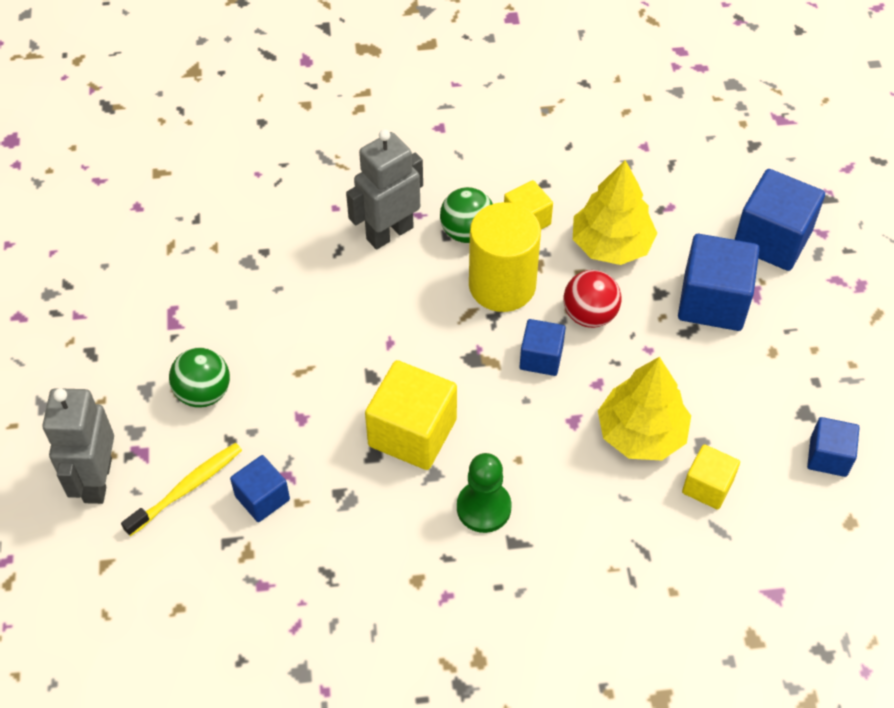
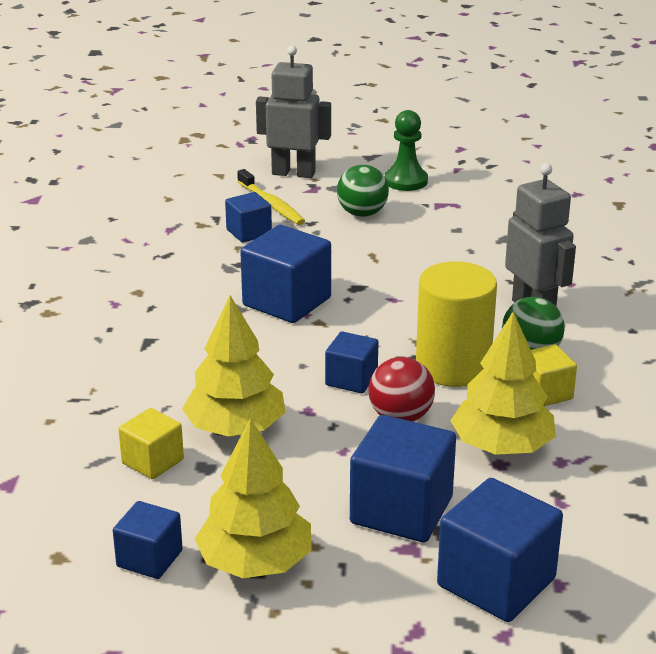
camera: 100 degrees right, 25 degrees down
yellow cube [365,360,457,470] -> blue cube [240,225,331,323]
green pawn [457,453,512,533] -> green pawn moved to [385,110,428,191]
none -> yellow tree [195,418,312,578]

